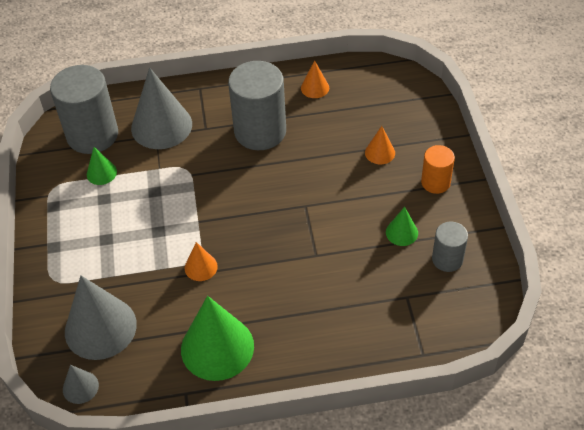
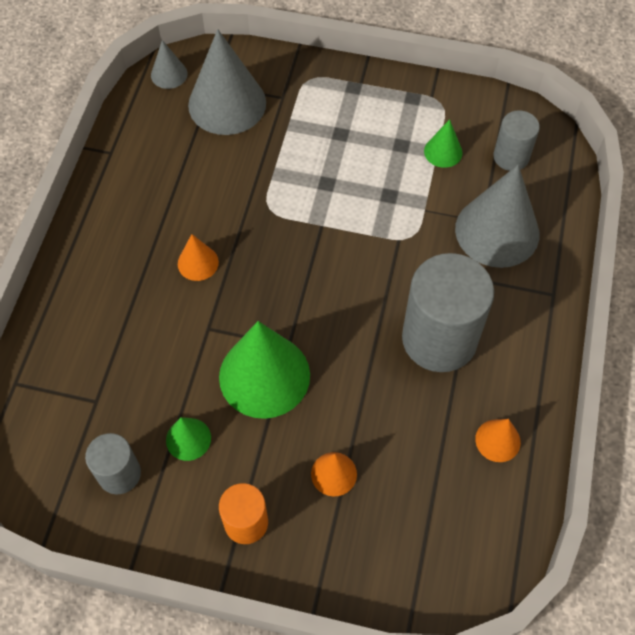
camera: 110 degrees right, 10 degrees up
grey cylinder [50,65,118,154] -> grey cylinder [493,110,540,171], size x0.53
green cone [181,296,254,381] -> green cone moved to [219,321,310,419]
orange cone [185,242,218,281] -> orange cone moved to [178,234,219,281]

